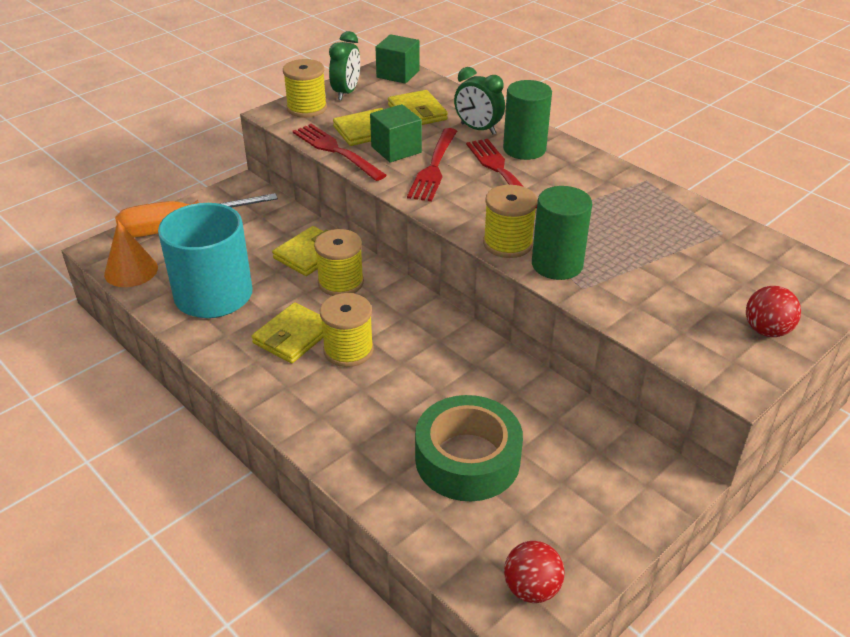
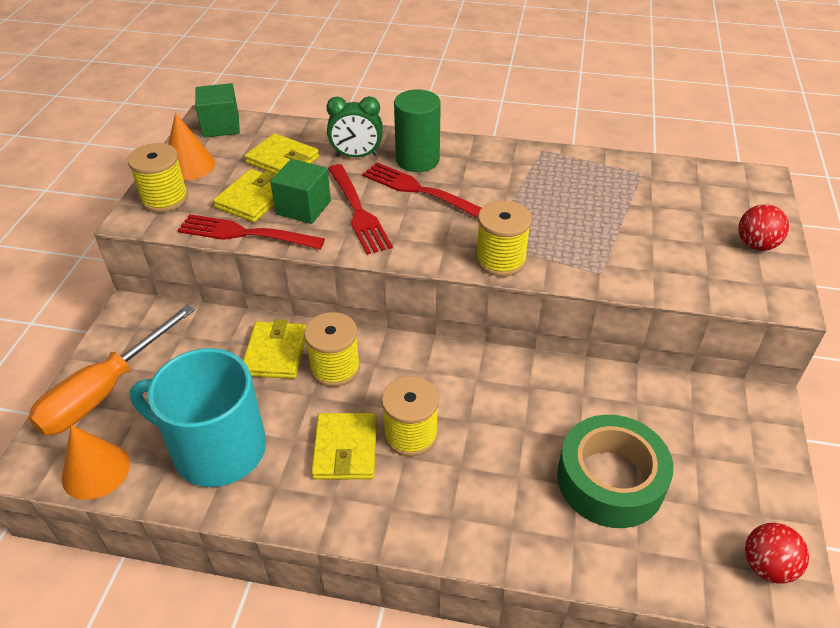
camera: 35 degrees left, 5 degrees up
green clock [329,31,360,100] -> orange cone [168,113,215,181]
green cylinder [532,186,592,280] -> none

